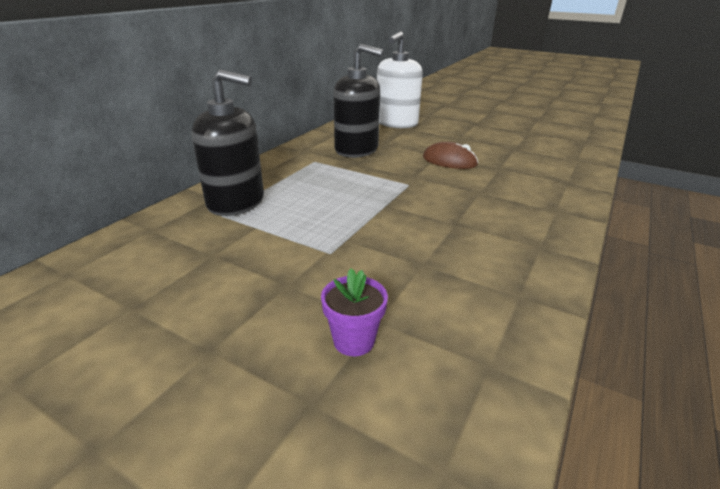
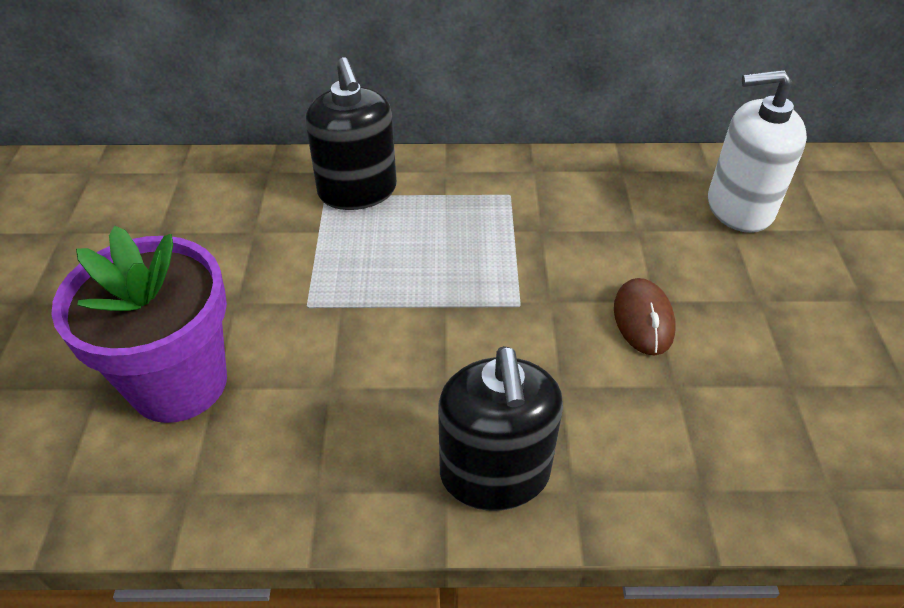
camera: 60 degrees right, 15 degrees up
purple flower pot [321,268,388,356] -> purple flower pot [51,226,227,423], size x2.40
black soap dispenser [333,44,384,158] -> black soap dispenser moved to [438,346,563,511]

